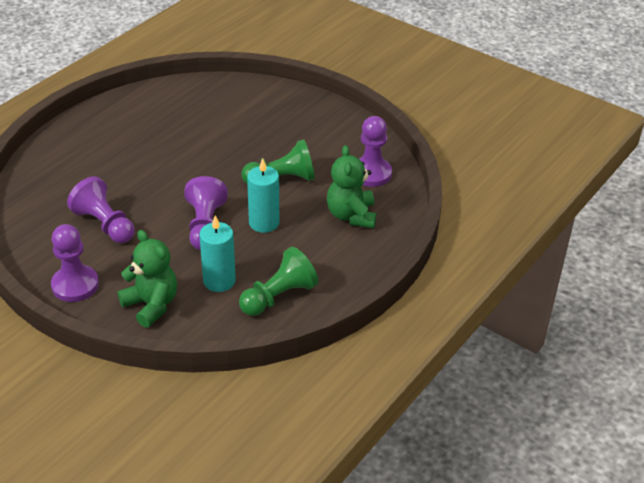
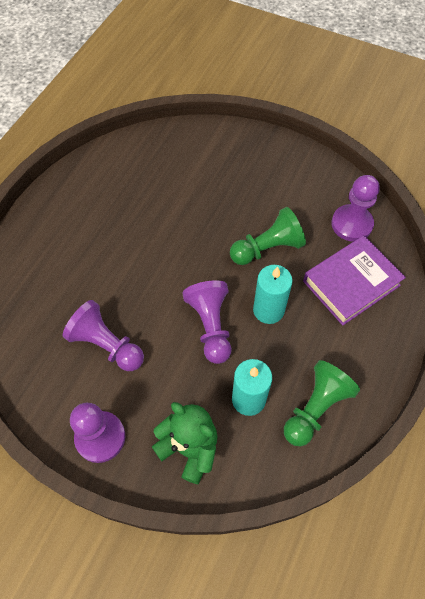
camera: 10 degrees left, 20 degrees up
green teddy bear [327,145,376,228] -> purple book [303,236,406,326]

